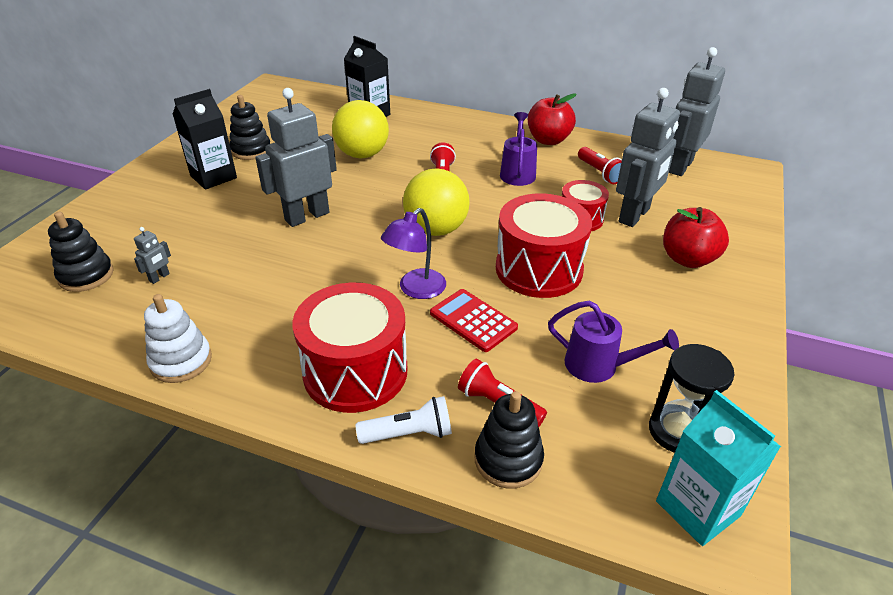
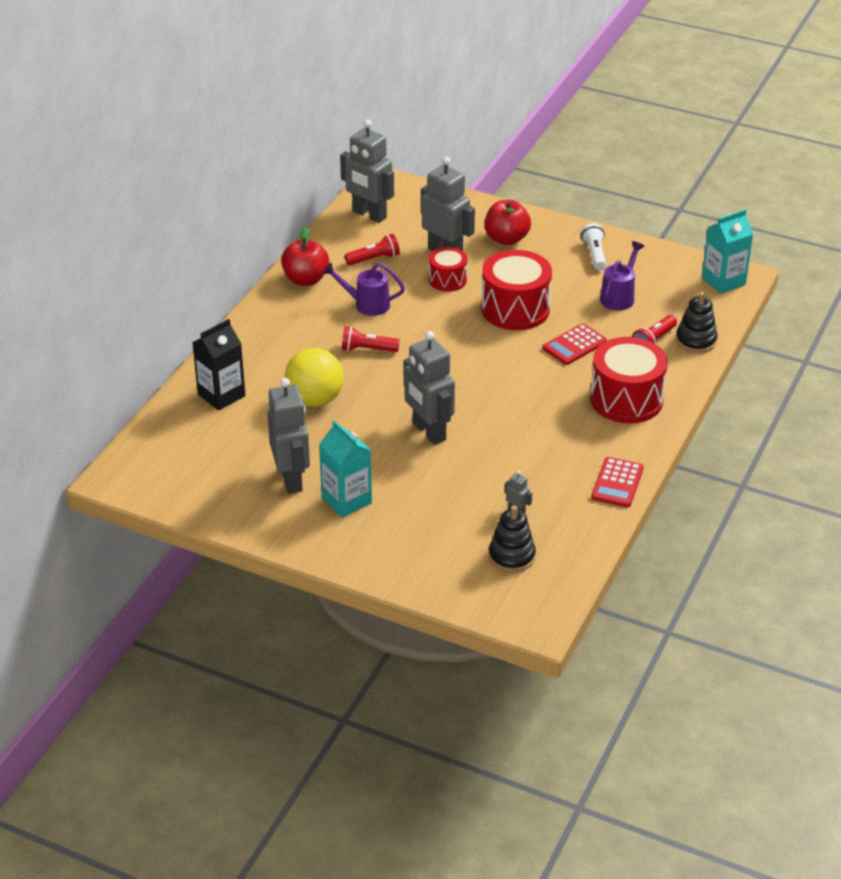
camera: 85 degrees left, 0 degrees up
white stacking toy [144,294,212,383] -> red calculator [591,457,644,507]
black carton [173,89,237,190] -> turquoise carton [319,420,372,518]
black stacking toy [229,95,270,160] -> grey robot [267,378,310,494]
white flashlight [356,396,452,444] -> white flashlight moved to [581,223,606,270]
purple lamp [381,208,446,299] -> none
yellow ball [403,168,470,236] -> none
black hourglass [649,344,735,453] -> none

